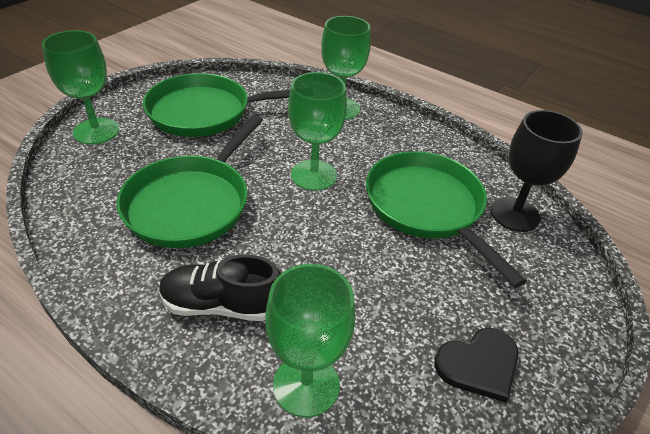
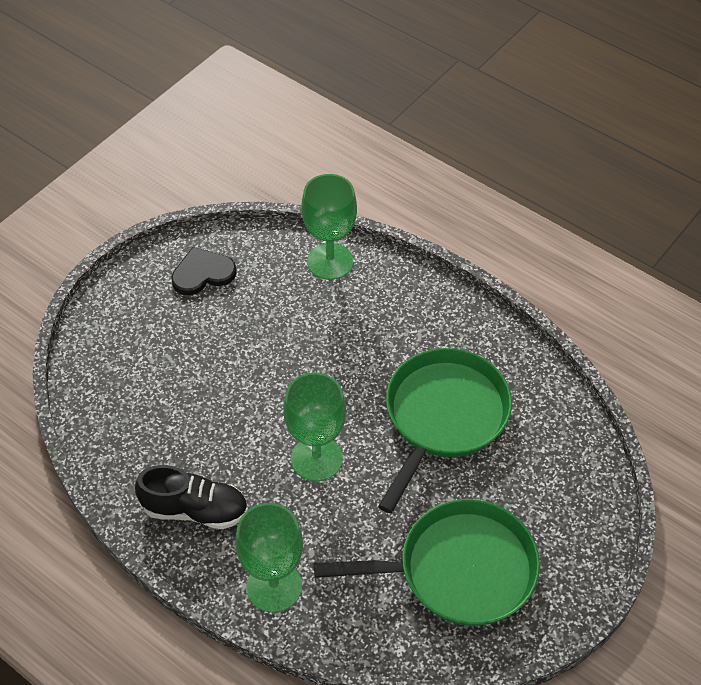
camera: 175 degrees left, 10 degrees up
green goblet [42,30,119,145] -> none
black shoe [159,255,281,321] -> black shoe moved to [135,465,248,529]
green pan [366,151,527,288] -> none
black goblet [491,110,583,232] -> none

